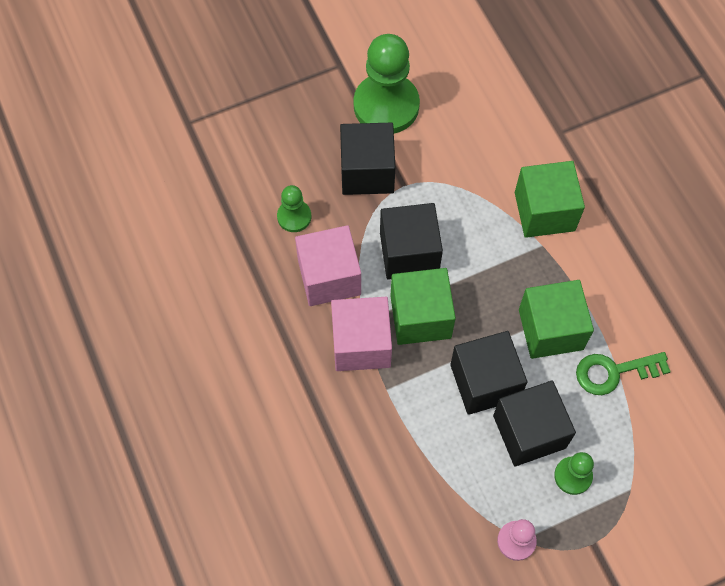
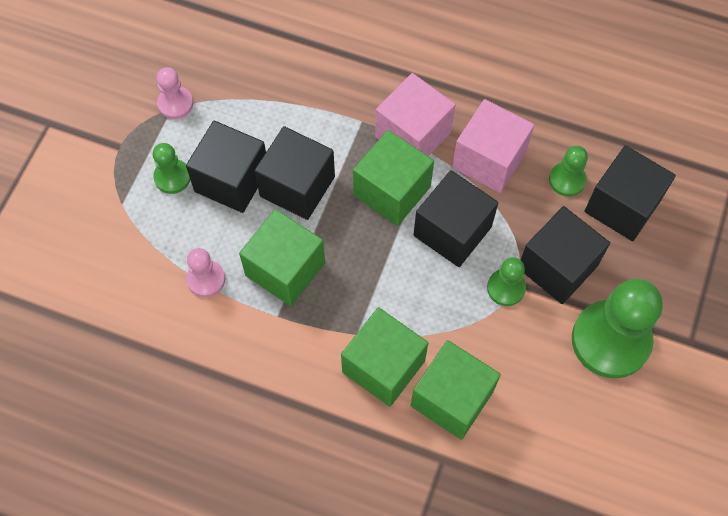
camera: 135 degrees right, 0 degrees up
green key [576,352,671,395] -> pink pawn [186,248,225,297]
none -> green cube [411,340,501,440]
none -> green pawn [487,257,526,306]
none -> black cube [585,145,676,241]

